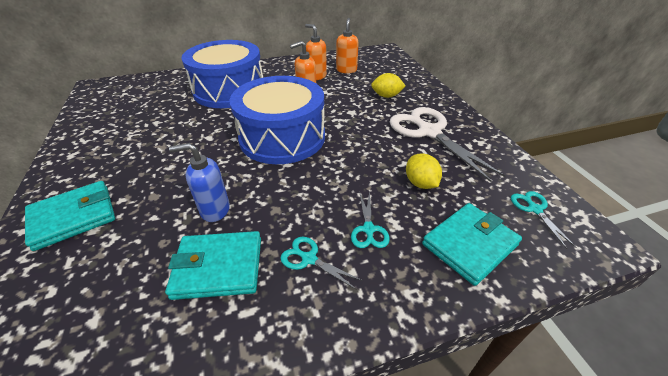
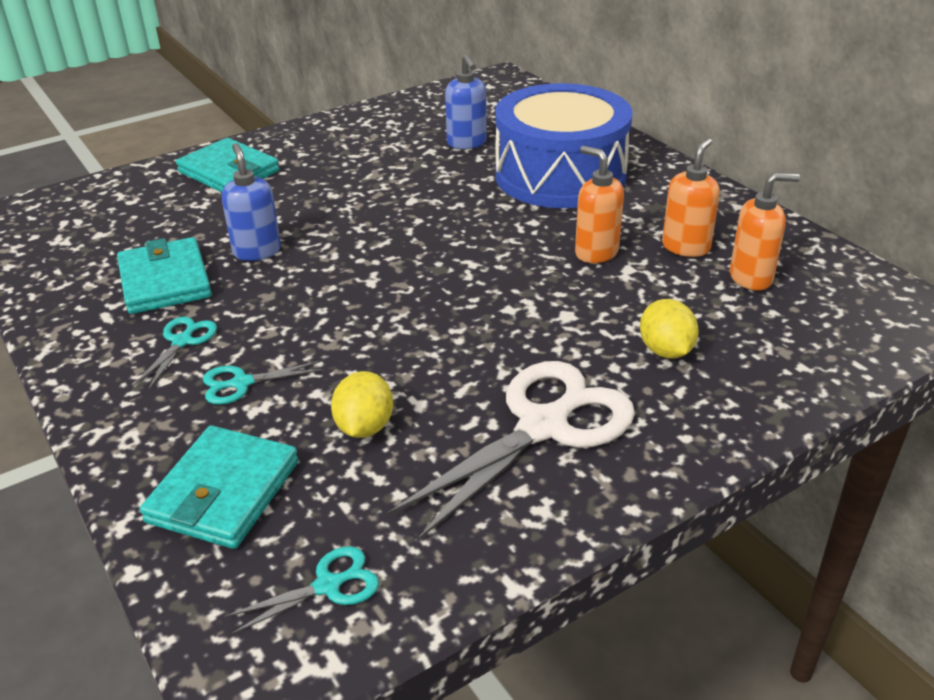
camera: 75 degrees right, 5 degrees down
blue drum [230,76,325,164] -> none
yellow lemon [406,153,442,189] -> yellow lemon turned 45 degrees counterclockwise [331,371,393,438]
turquoise wallet [422,203,522,286] -> turquoise wallet turned 75 degrees clockwise [140,425,299,549]
none -> blue soap dispenser [445,54,487,149]

